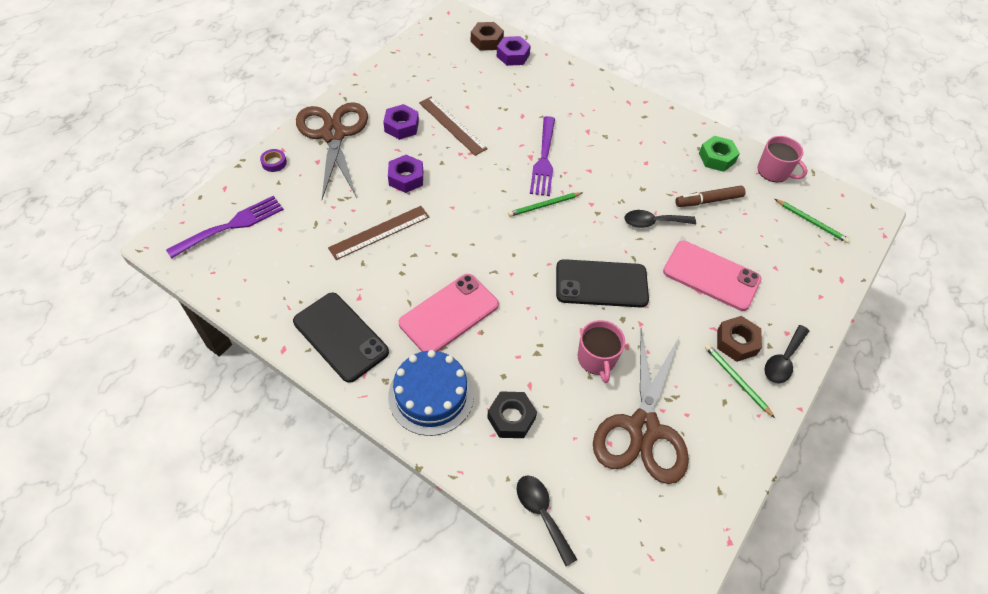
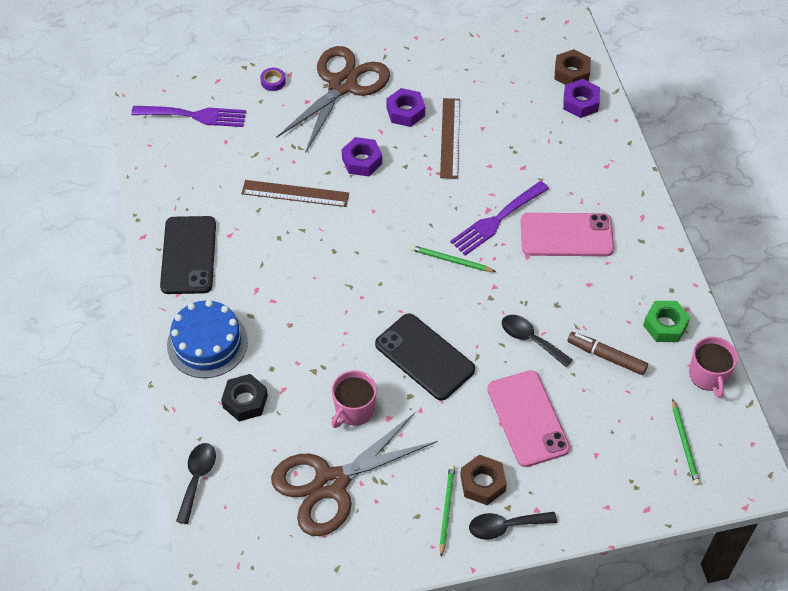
camera: 45 degrees right, 0 degrees up
pink phone [399,274,499,352] -> pink phone moved to [521,213,614,256]

